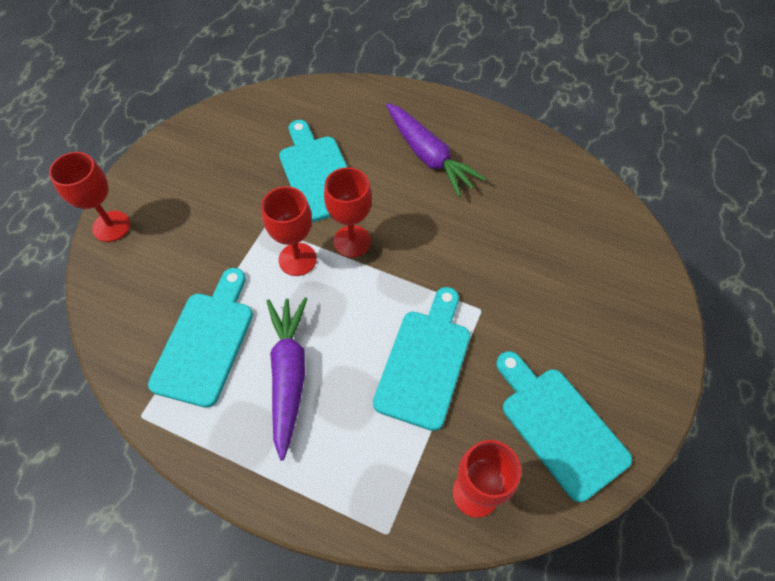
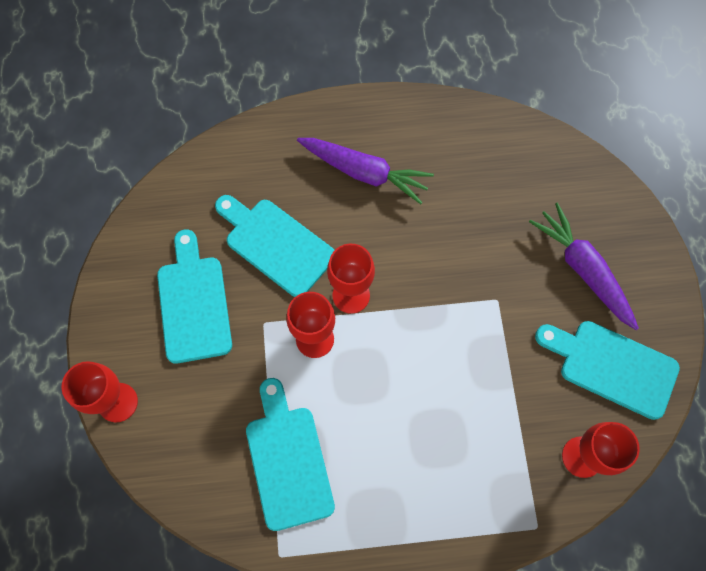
camera: 30 degrees left, 10 degrees up
purple carrot [267,297,307,460] -> purple carrot moved to [529,203,639,330]
turquoise cutting board [373,287,470,431] -> turquoise cutting board moved to [157,229,232,364]

